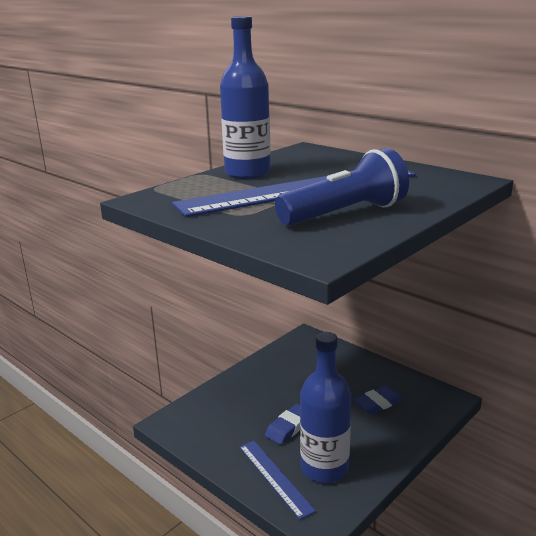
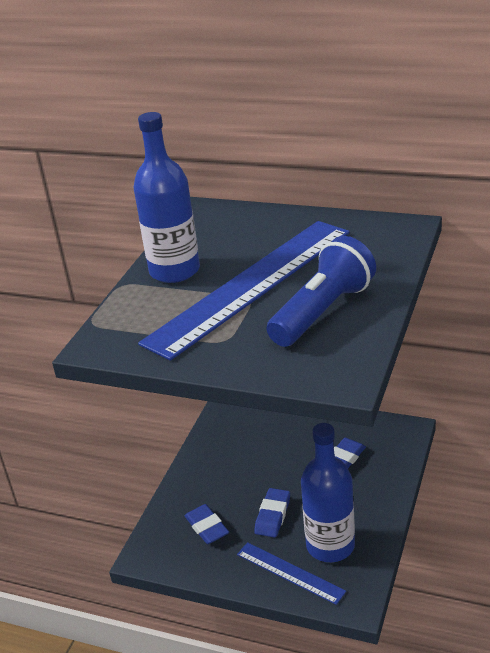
camera: 20 degrees left, 10 degrees up
none -> blue eraser [184,504,229,544]

